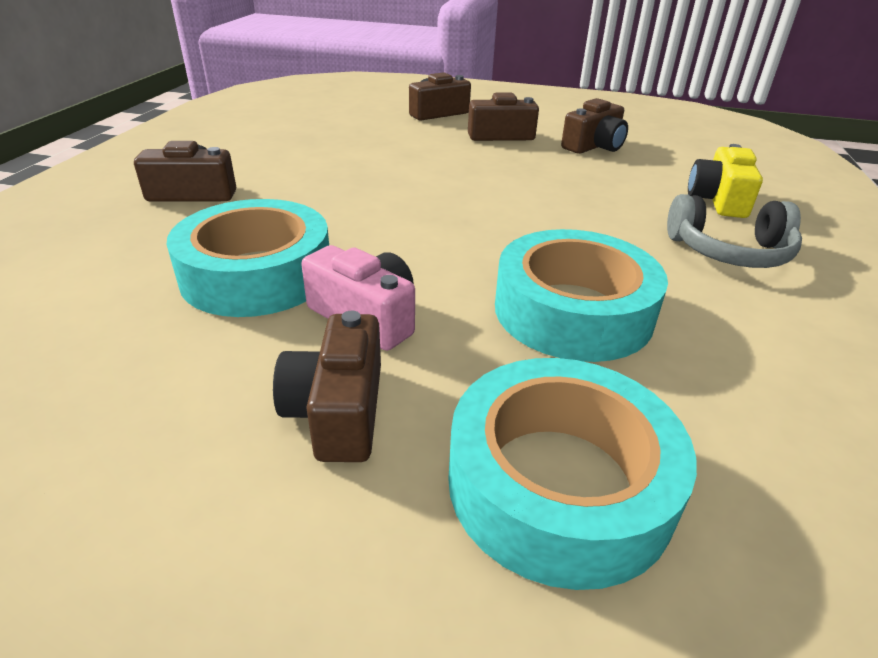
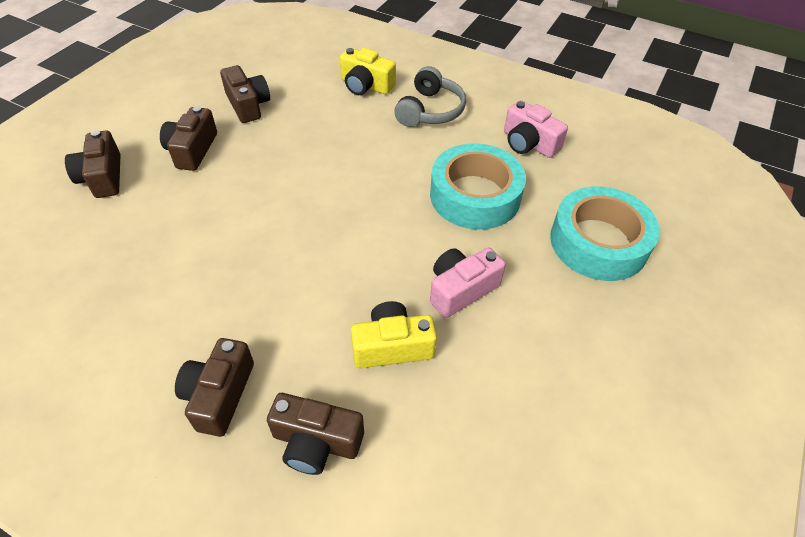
camera: 75 degrees left, 15 degrees up
turquoise tape [167,199,329,317] -> yellow camera [351,301,437,368]
brown camera [273,311,381,462] -> brown camera moved to [267,393,364,475]
none -> pink camera [504,100,568,158]

